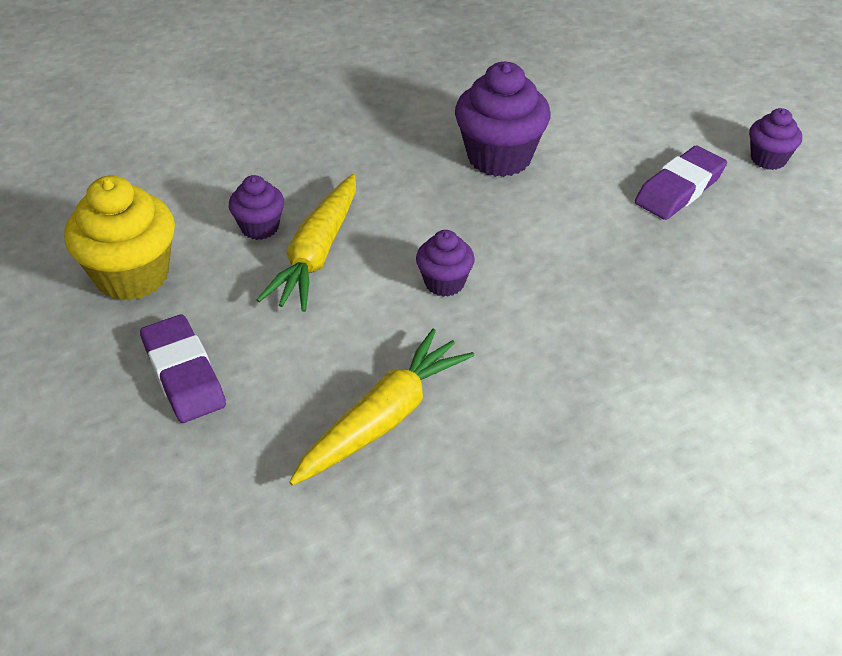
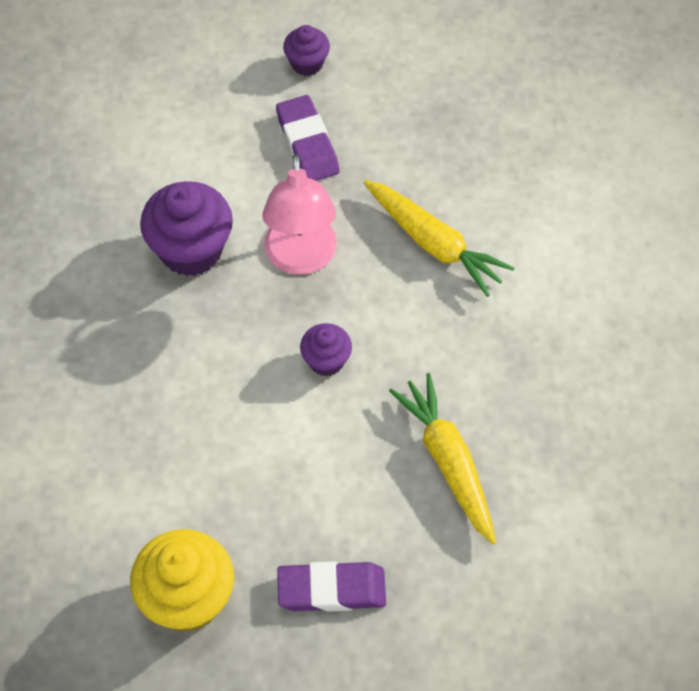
camera: 65 degrees left, 15 degrees up
purple cupcake [229,175,284,240] -> none
yellow carrot [257,174,356,312] -> yellow carrot moved to [363,180,515,297]
none -> pink lamp [262,154,337,275]

